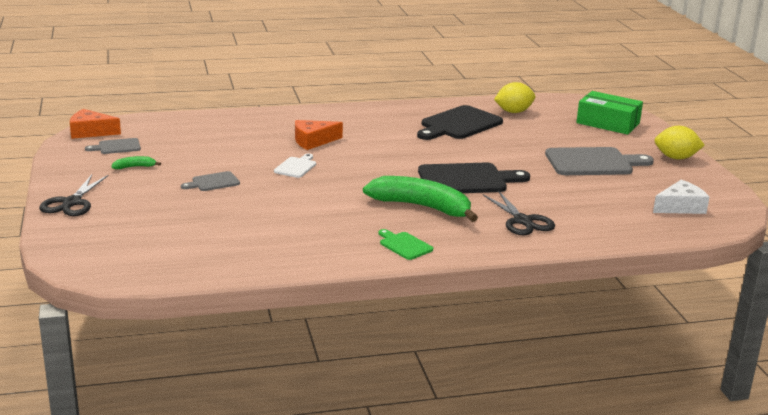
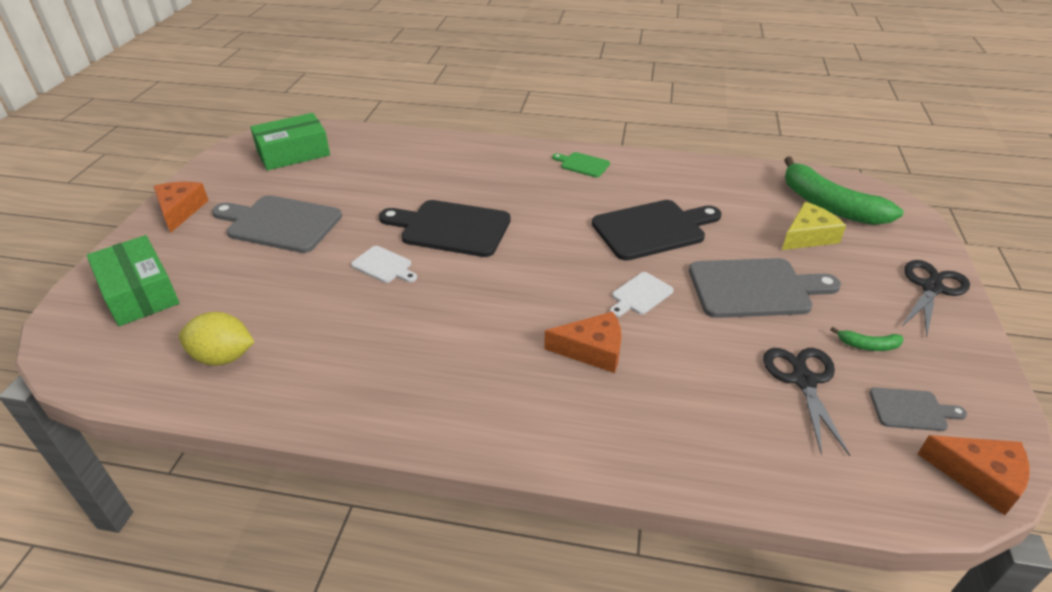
camera: 155 degrees left, 15 degrees up
grey cutting board [181,171,240,191] -> grey cutting board [689,258,841,318], size x1.99
green banana [363,176,478,222] -> green banana moved to [784,157,904,225]
green cutting board [378,229,433,260] -> green cutting board turned 135 degrees clockwise [552,152,610,177]
black cutting board [417,105,503,140] -> black cutting board moved to [592,200,721,261]
black scissors [483,191,555,235] -> black scissors moved to [763,348,850,456]
white cheese [653,180,709,214] -> green box [250,113,330,171]
yellow lemon [654,126,705,159] -> orange cheese [153,182,209,233]
none -> white cutting board [351,246,417,283]
none -> yellow cheese [782,202,846,250]

